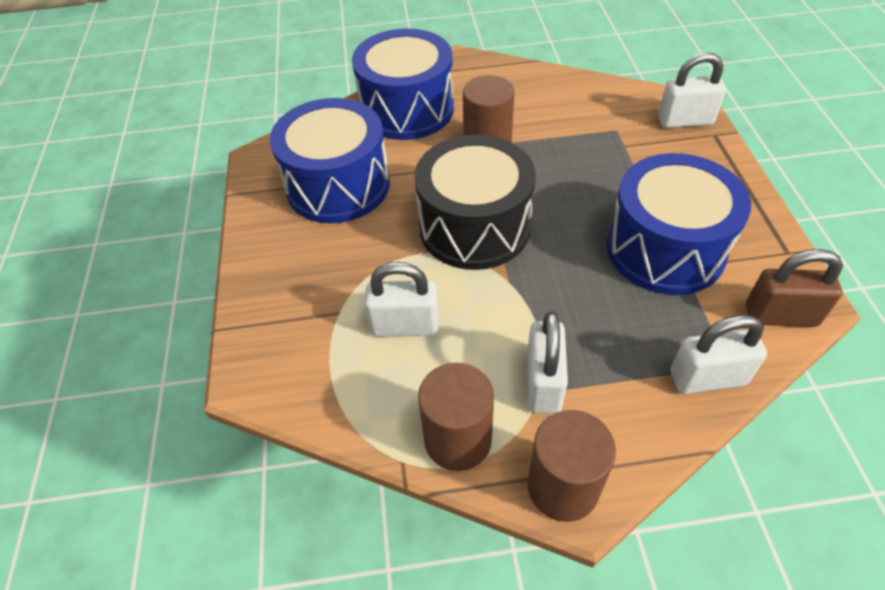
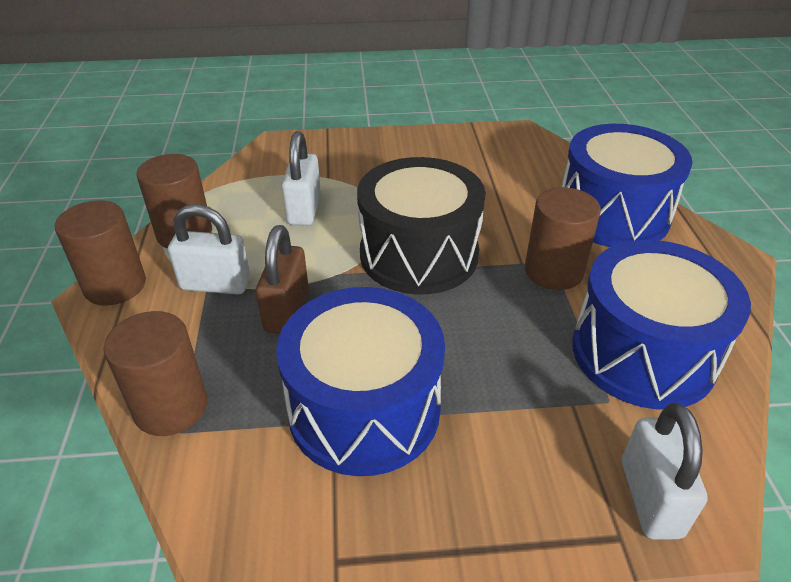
camera: 90 degrees right, 10 degrees down
blue drum [270,98,390,223] -> blue drum moved to [572,240,751,409]
white padlock [671,315,767,394] -> brown cylinder [104,311,207,436]
brown padlock [746,249,843,327] -> brown padlock moved to [256,225,309,334]

